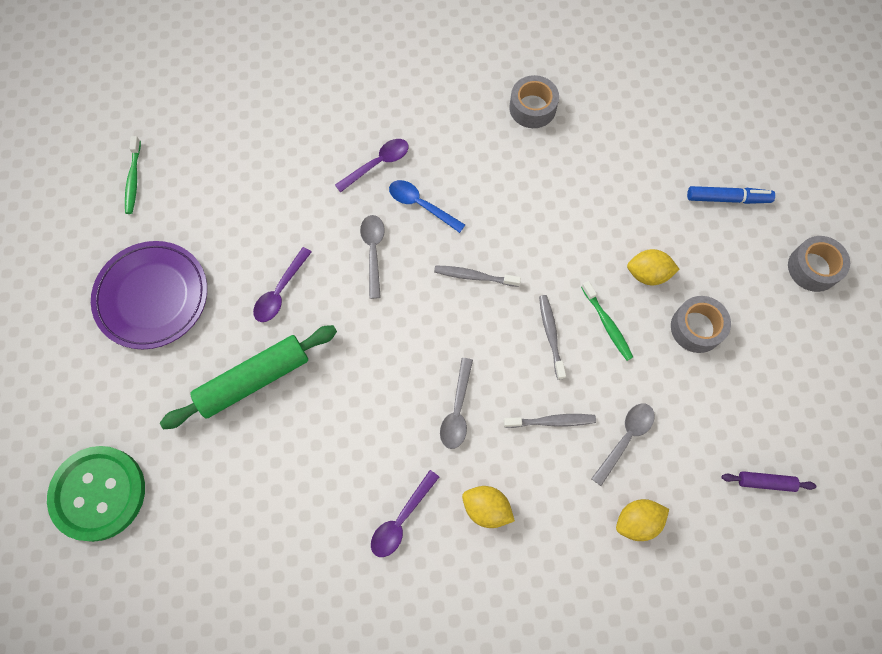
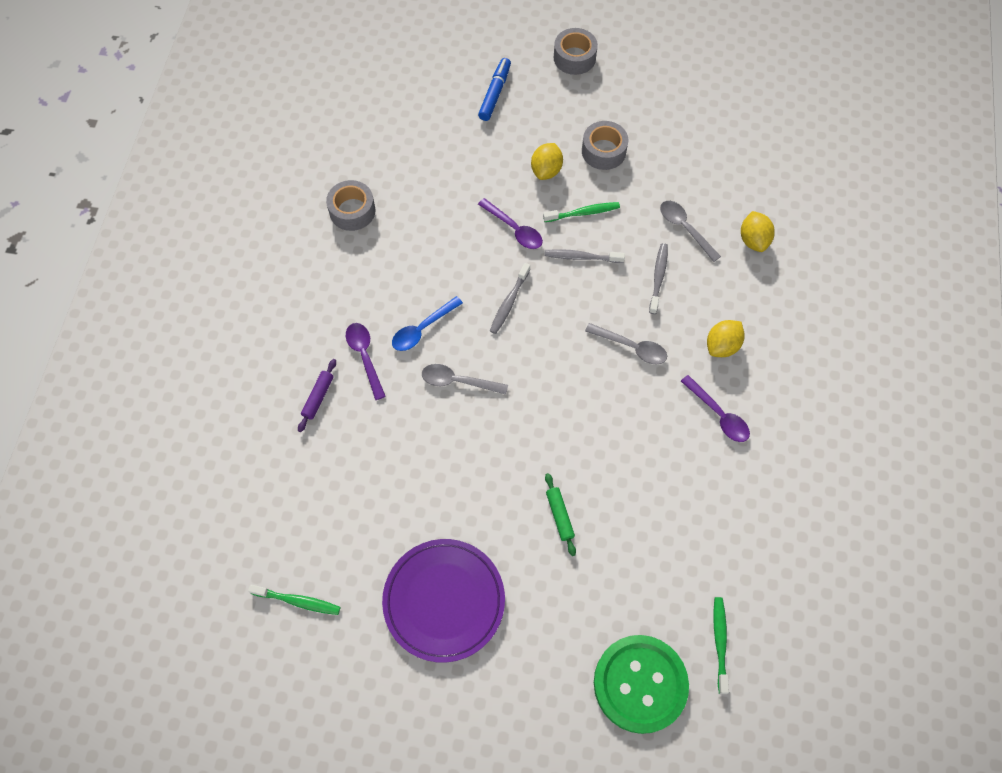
camera: 75 degrees left, 5 degrees down
green rolling pin [160,325,337,429] -> green rolling pin [545,473,576,556], size x0.46
purple spoon [253,247,312,322] -> purple spoon moved to [478,198,543,249]
purple rolling pin [722,471,816,492] -> purple rolling pin moved to [298,359,336,432]
none -> green toothbrush [713,597,729,694]

